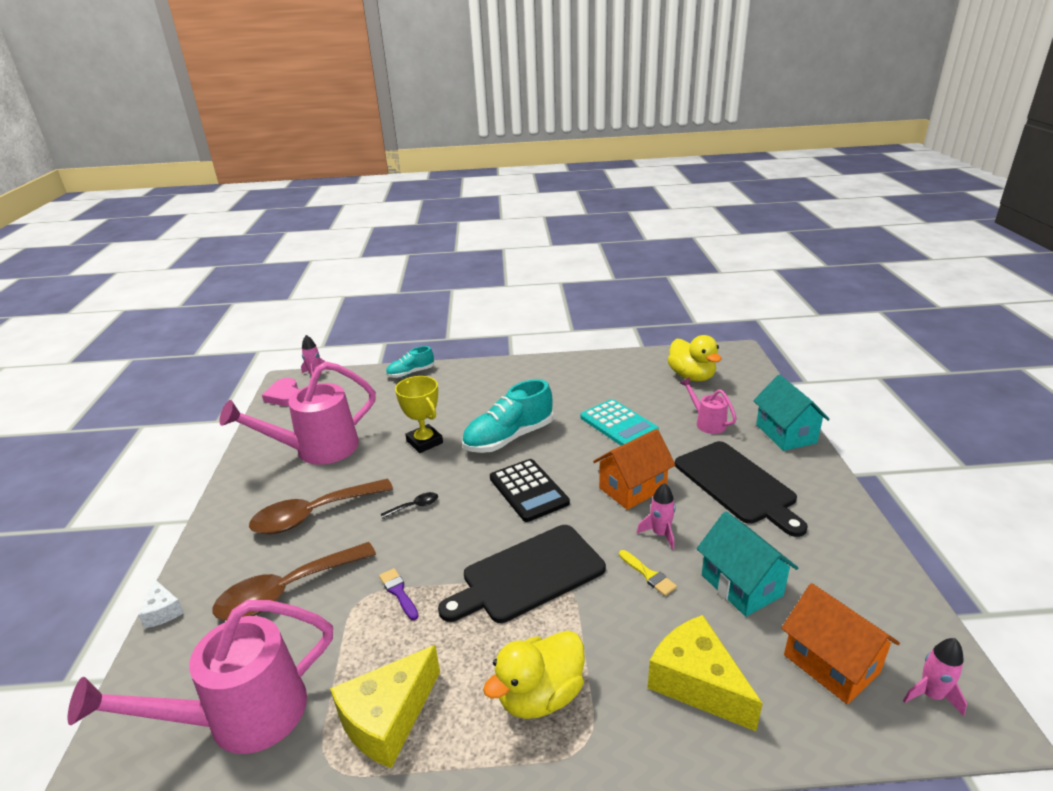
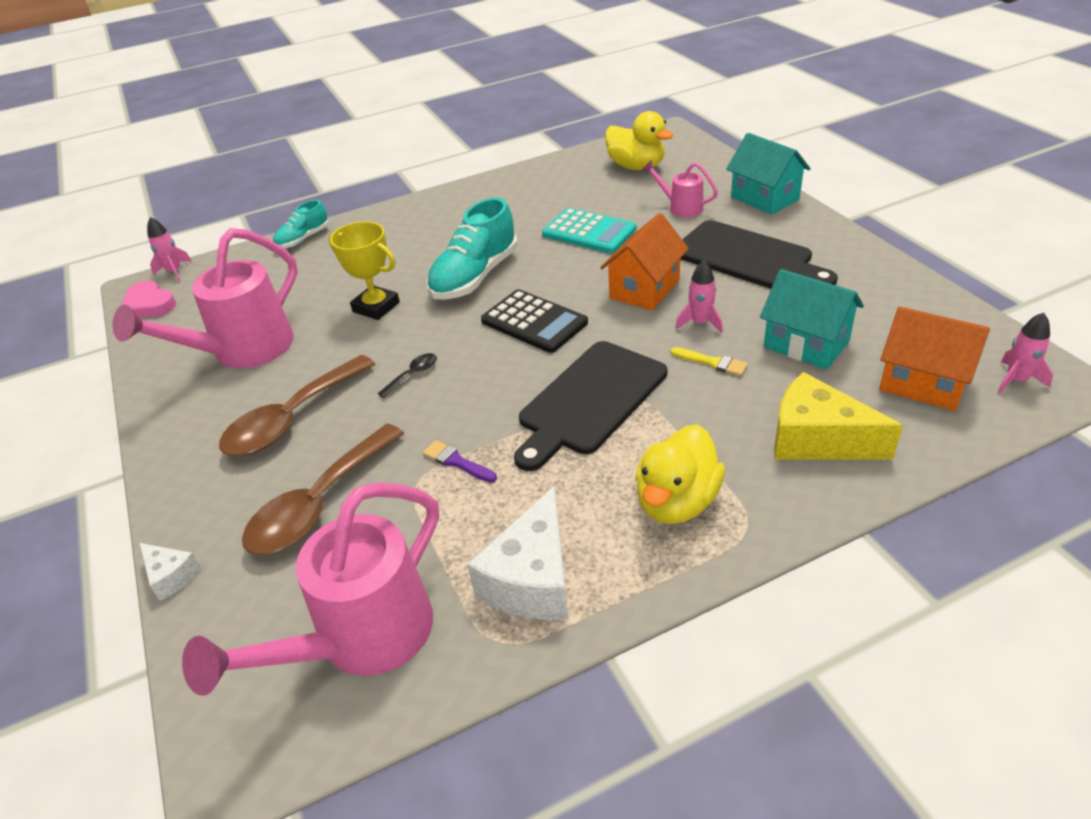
camera: 20 degrees left, 10 degrees up
yellow cheese [330,645,440,769] -> white cheese [467,486,568,620]

